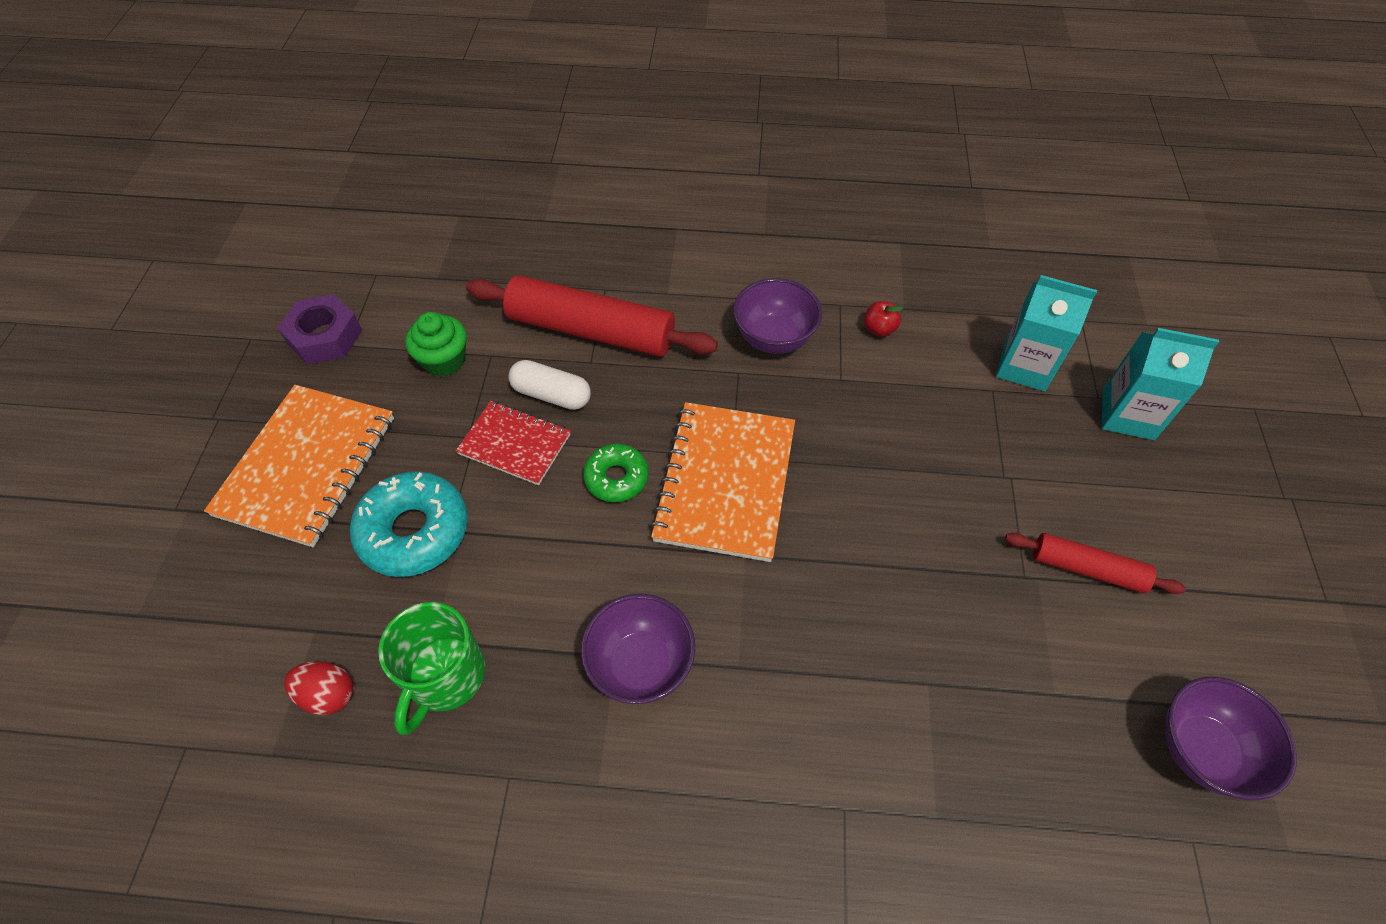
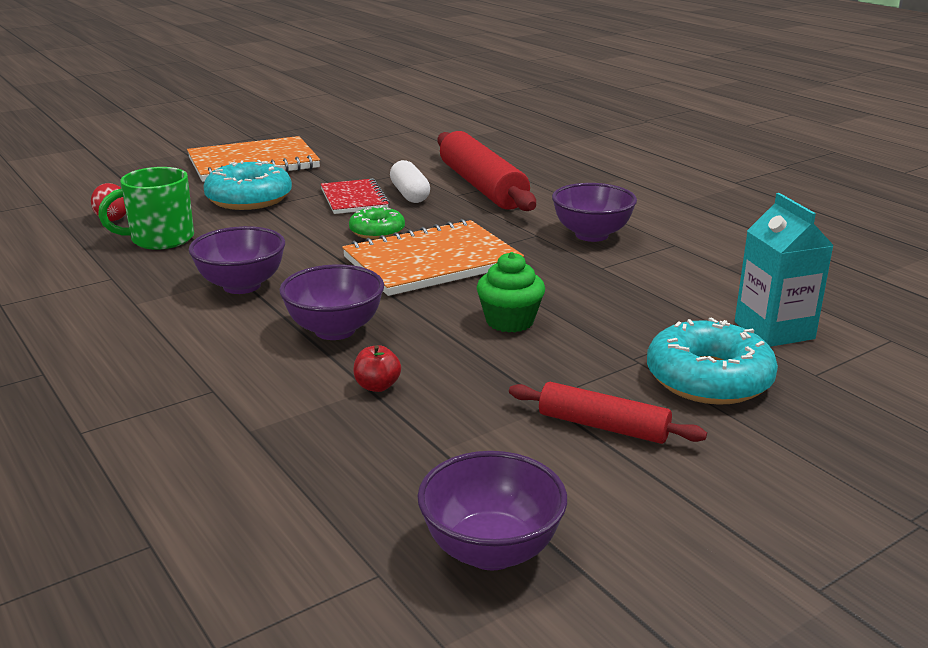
camera: 50 degrees right, 30 degrees down
purple nut [277,294,362,365] -> none
green cupcake [405,312,467,376] -> green cupcake moved to [477,252,545,333]
red apple [864,301,903,337] -> red apple moved to [353,345,401,392]
red rolling pin [1005,533,1186,594] -> red rolling pin turned 45 degrees counterclockwise [509,382,707,444]
turquoise carton [1102,328,1219,440] -> none
none -> purple bowl [279,264,384,340]
none -> turquoise donut [647,317,778,405]

